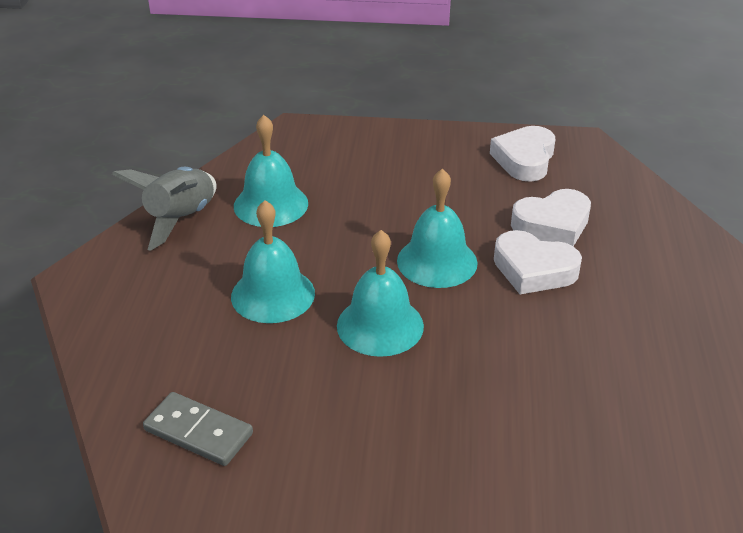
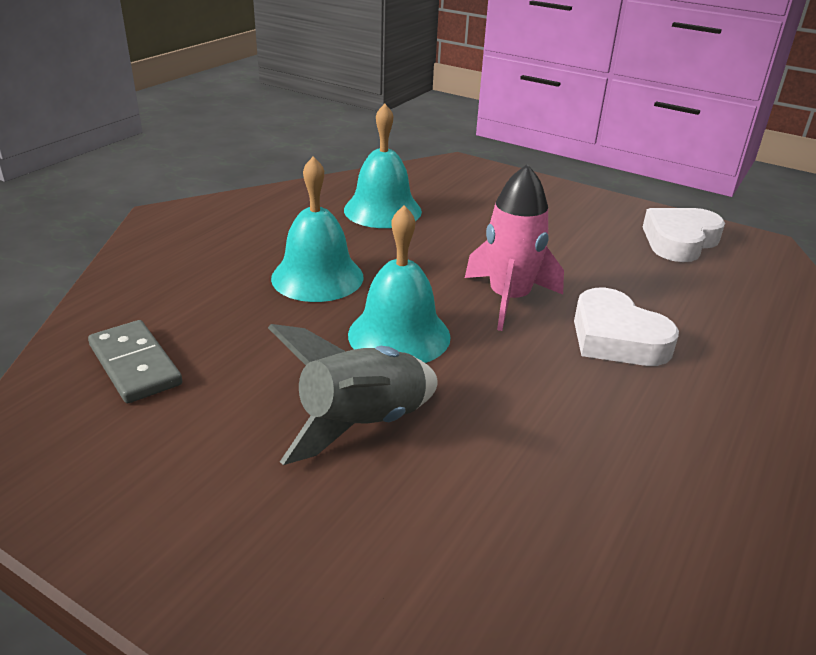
camera: 25 degrees right, 5 degrees down
grey rocket [112,167,217,251] -> grey rocket moved to [268,324,438,465]
turquoise bell [397,168,478,288] -> pink rocket [465,164,564,331]
white heart [511,189,591,247] -> none

